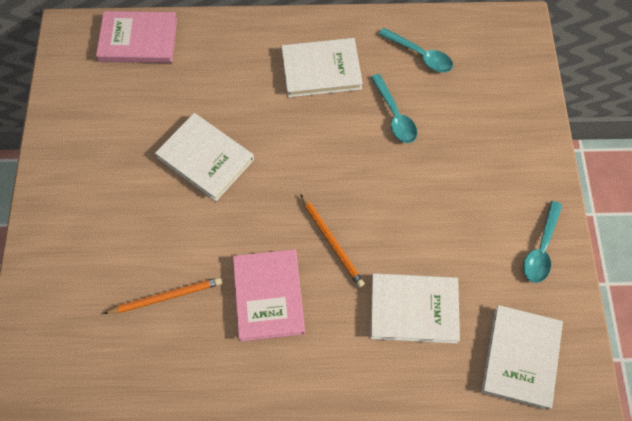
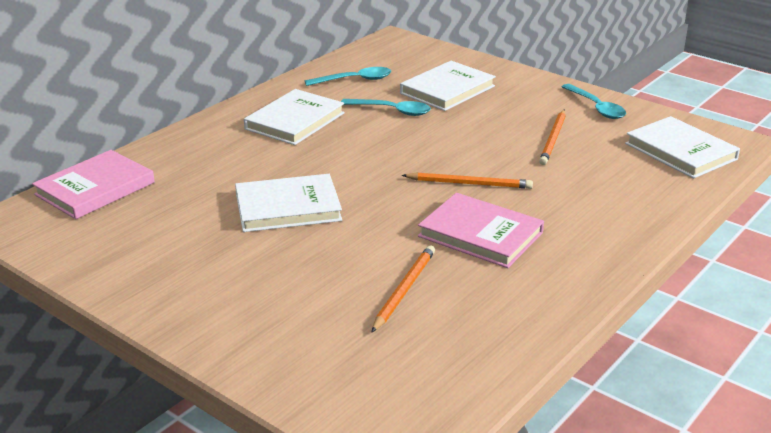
camera: 50 degrees left, 35 degrees down
white book [370,273,460,344] -> white book moved to [400,61,496,111]
none -> orange pencil [539,110,566,165]

